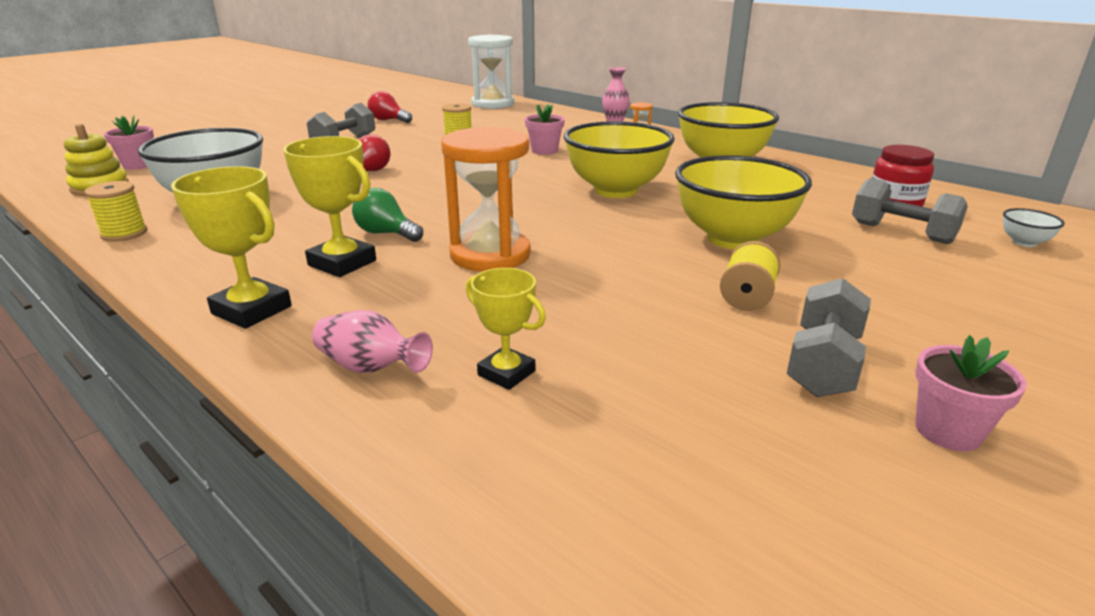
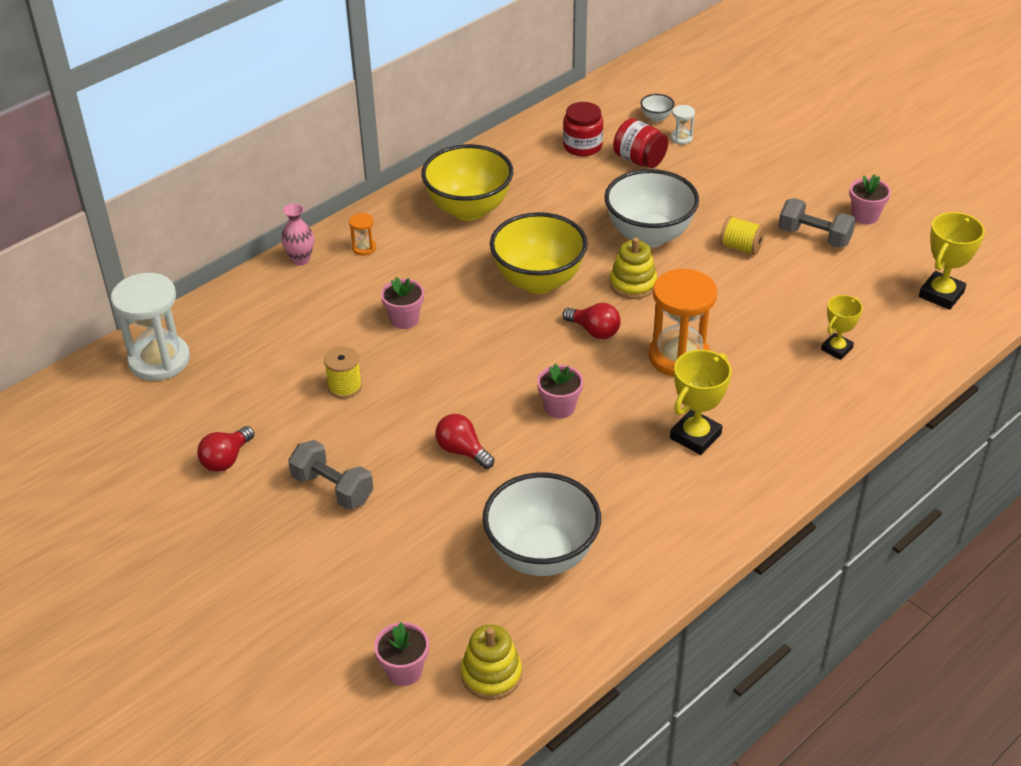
camera: 85 degrees left, 15 degrees up
yellow spool [85,181,147,242] -> none
yellow trophy [171,166,292,329] -> yellow trophy moved to [919,212,985,310]
pink vase [312,310,433,373] -> none
green light bulb [352,188,423,242] -> none
yellow bowl [675,155,812,249] -> white bowl [604,169,699,248]
grey dumbbell [852,178,968,244] -> red jar [613,118,668,168]
none -> pink flower pot [537,364,583,419]
none -> red light bulb [562,303,621,339]
none -> yellow stacking toy [610,237,657,299]
none -> white hourglass [670,105,695,145]

